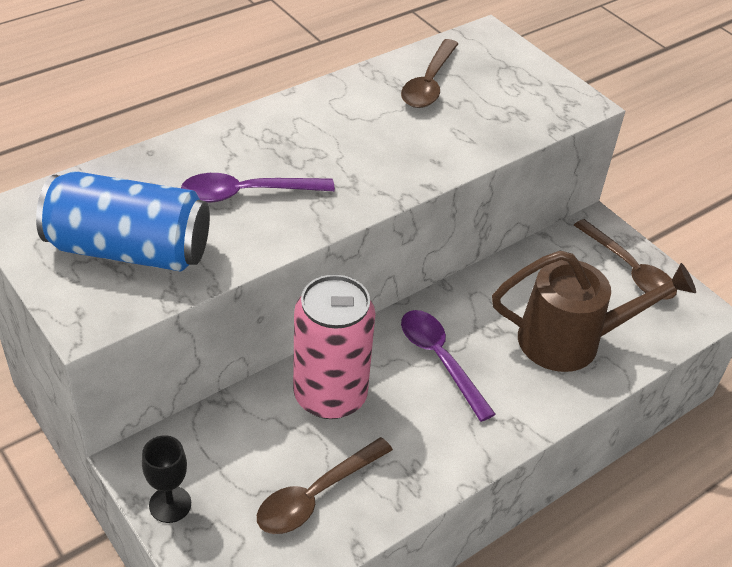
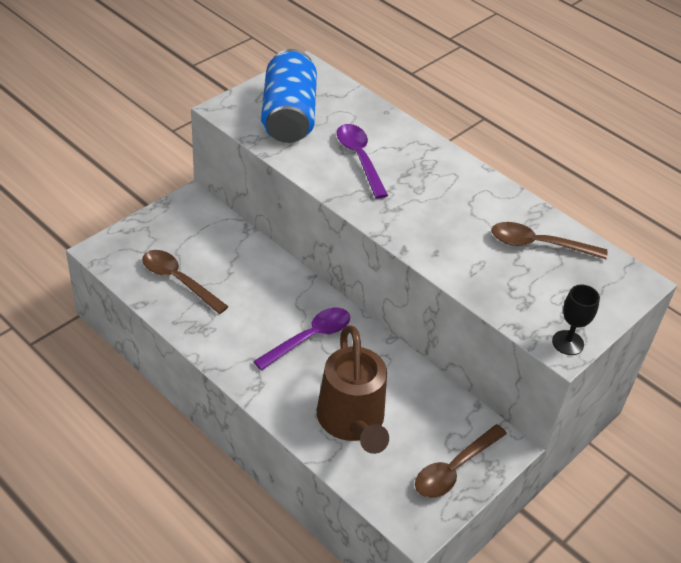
camera: 80 degrees right, 0 degrees up
black goblet [142,435,191,523] -> black goblet moved to [552,285,600,355]
pink can [293,275,376,419] -> none

